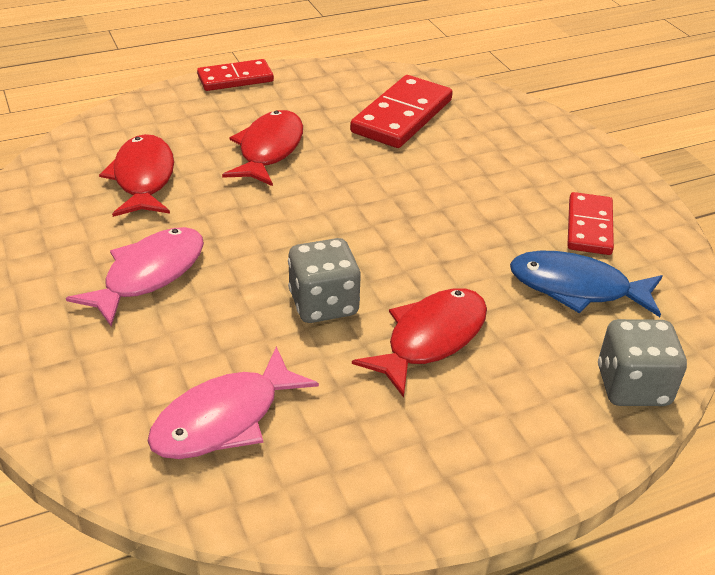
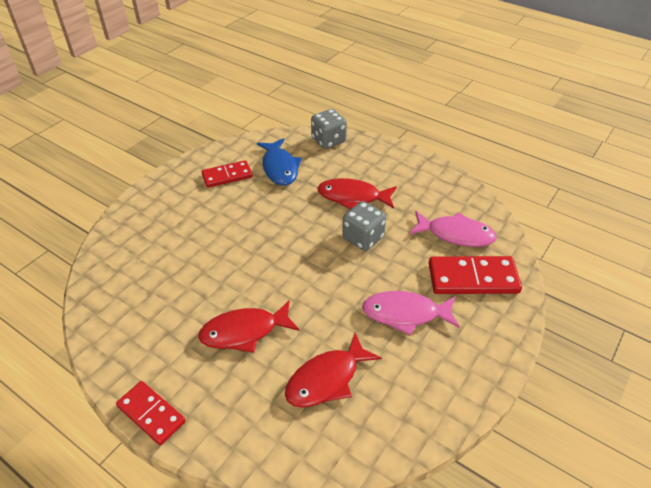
camera: 120 degrees left, 5 degrees up
red domino [350,75,453,148] -> red domino moved to [429,256,522,294]

